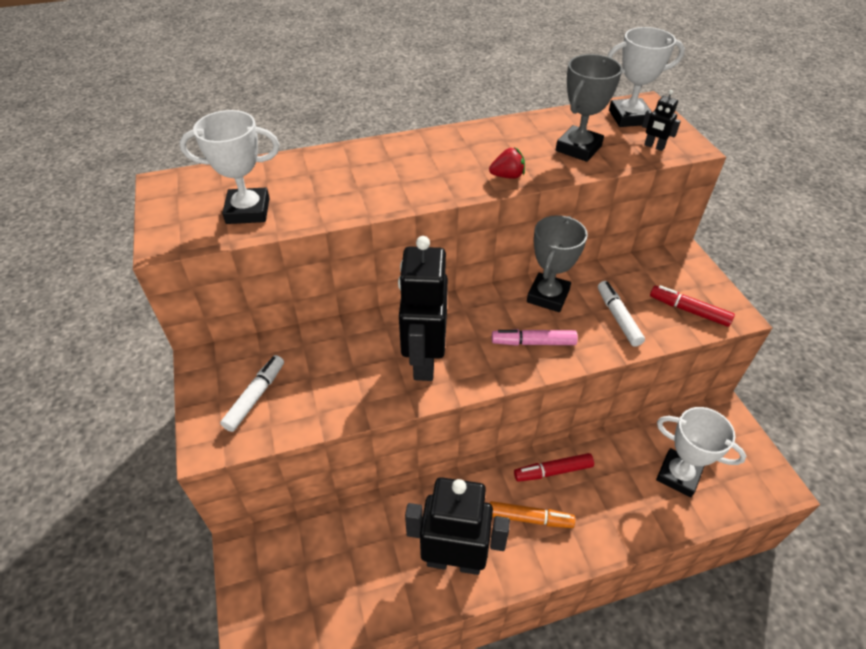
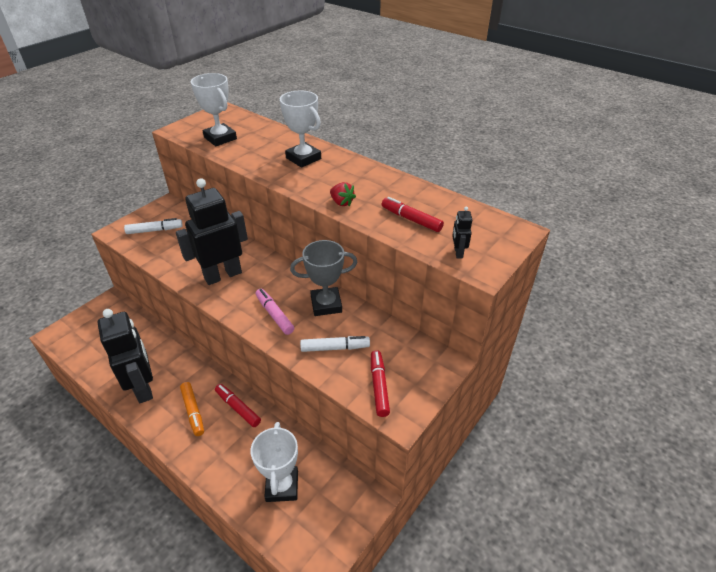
camera: 55 degrees right, 5 degrees down
grey trophy [556,54,622,162] -> red marker [382,197,444,232]
white marker [598,281,645,347] -> white marker turned 45 degrees clockwise [300,336,370,352]
white trophy [607,27,685,127] -> white trophy moved to [280,90,321,168]

